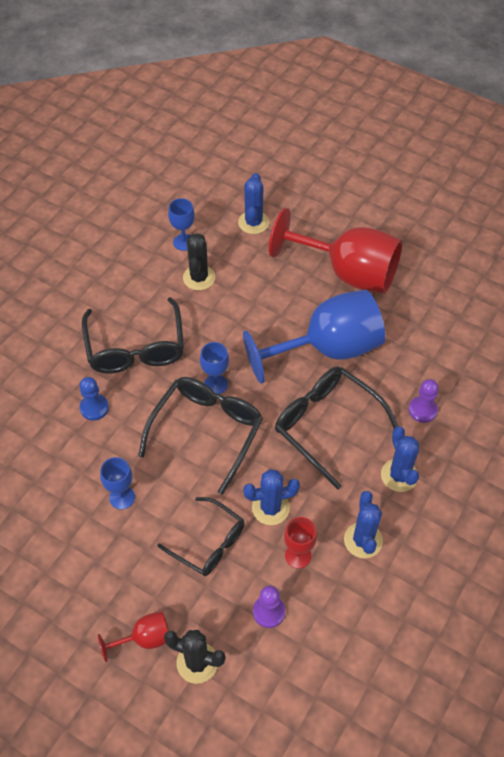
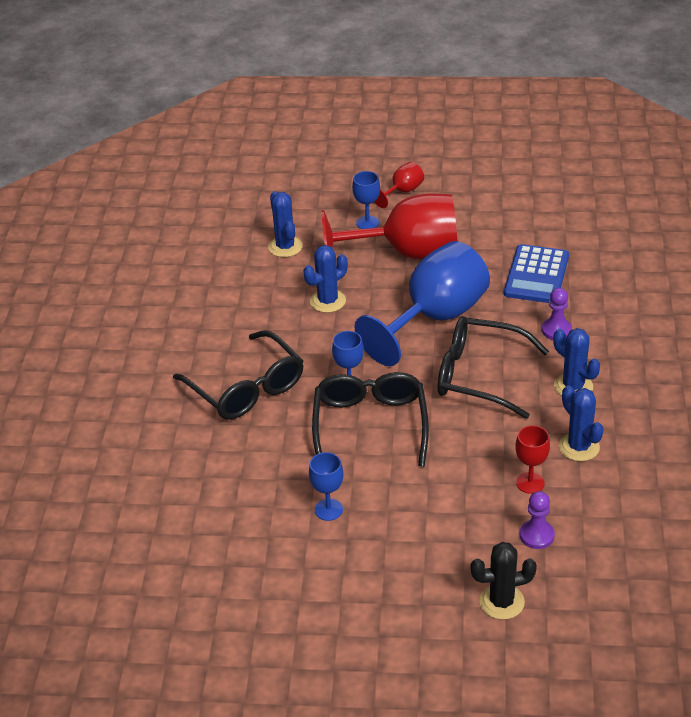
camera: 25 degrees left, 15 degrees down
blue pawn [80,377,109,420] -> none
red goblet [98,611,169,662] -> red goblet moved to [375,162,424,208]
black glasses [158,497,245,576] -> none
blue goblet [168,198,195,251] -> blue goblet moved to [352,171,380,229]
black cactus [183,233,215,290] -> none
blue cactus [243,469,300,525] -> blue cactus moved to [303,245,348,313]
none -> blue calculator [504,244,569,303]

